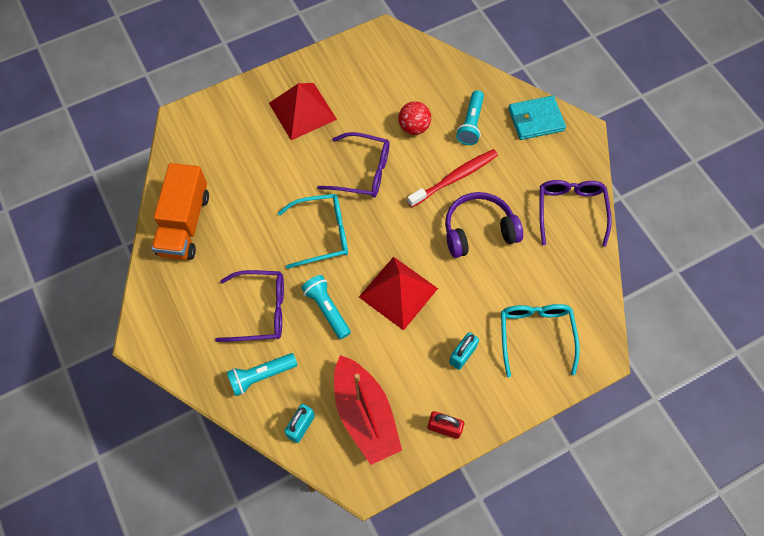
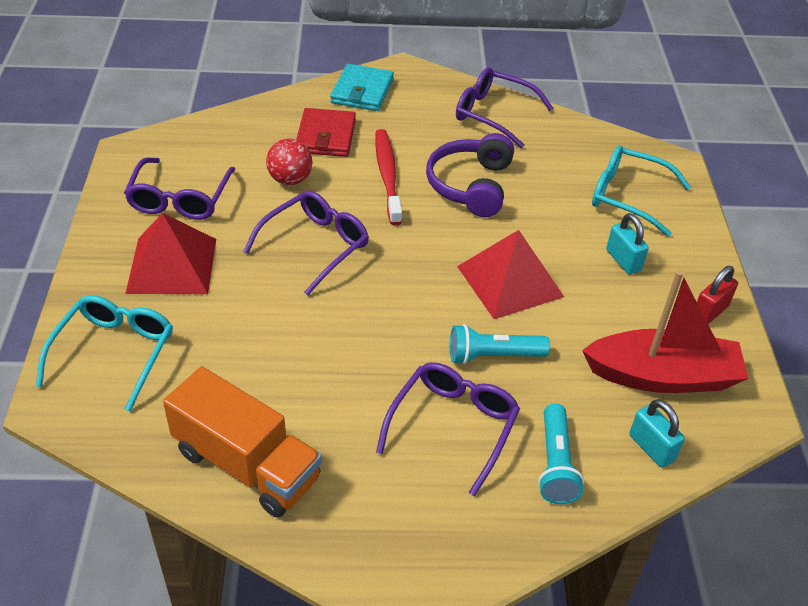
camera: 65 degrees left, 20 degrees down
turquoise glasses [278,194,348,269] -> turquoise glasses moved to [36,295,173,412]
turquoise flashlight [456,90,484,145] -> red wallet [296,108,356,157]
none -> purple glasses [124,157,236,220]

